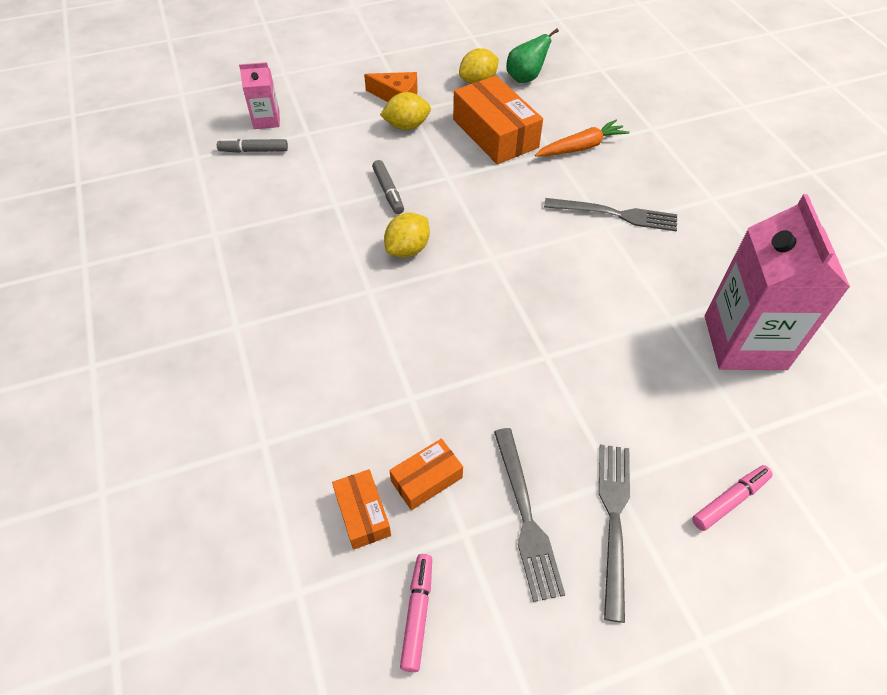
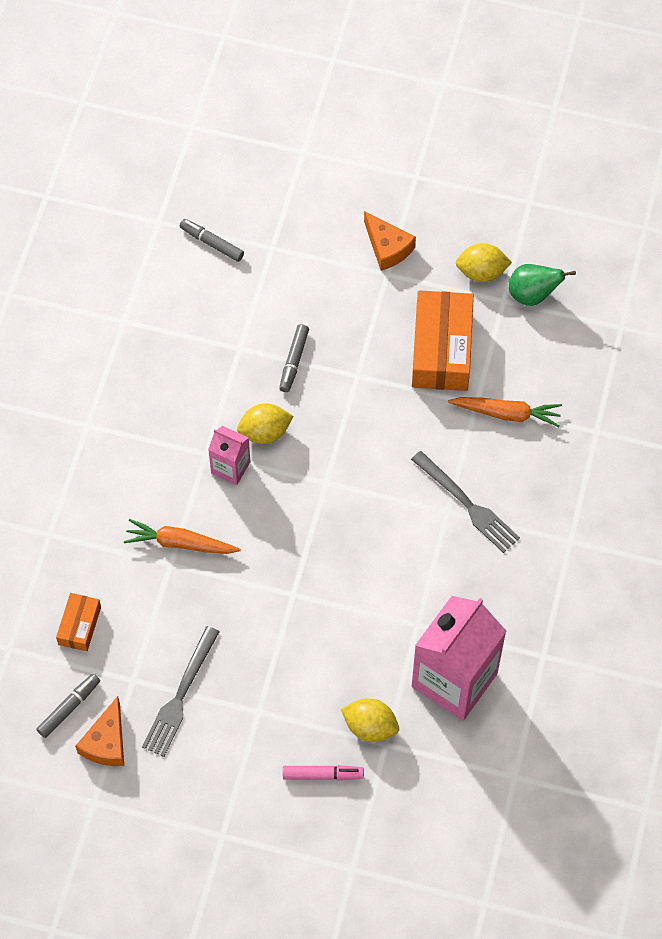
camera: 35 degrees right, 10 degrees up
pink carton [239,62,280,129] -> pink carton moved to [208,426,250,485]
yellow lemon [380,92,431,130] -> yellow lemon moved to [341,698,399,742]
orange box [389,438,463,510] -> none
pink marker [400,554,432,672] -> grey marker [36,674,100,738]
grey fork [599,445,630,623] -> none
none -> orange cheese [75,696,124,766]
none -> orange carrot [124,519,241,554]

